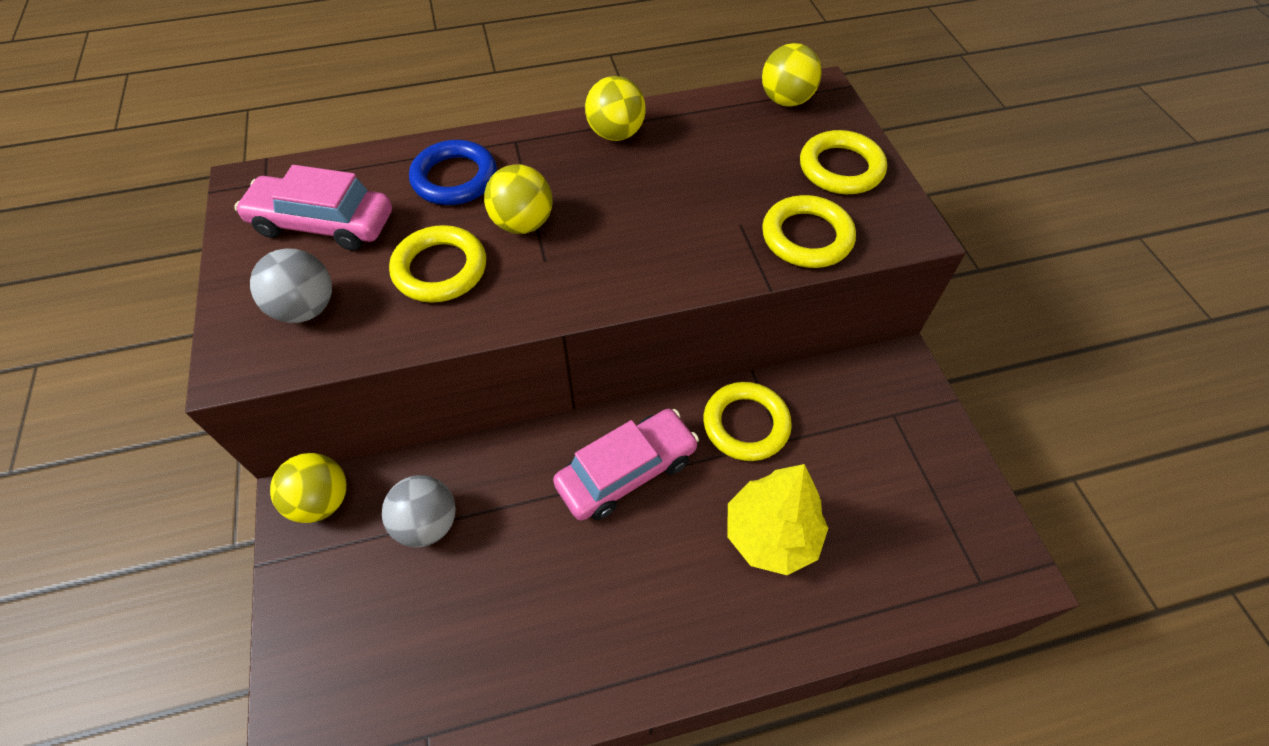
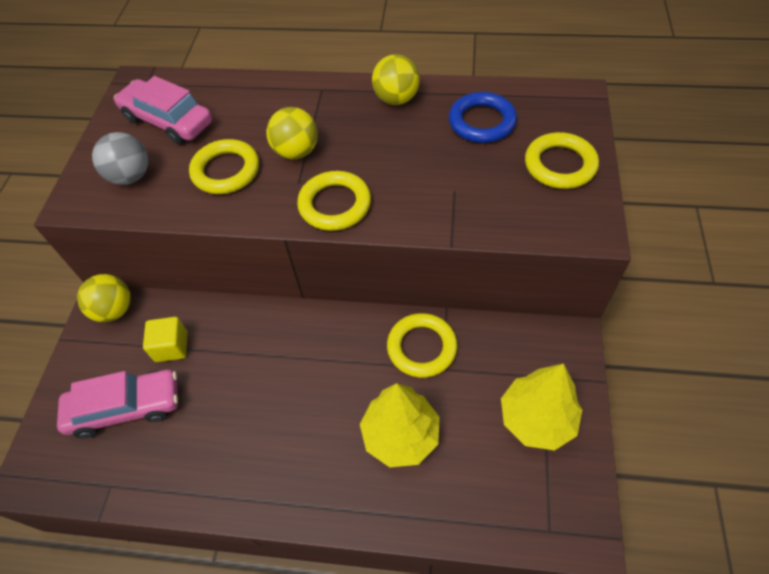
camera: 25 degrees right, 0 degrees up
grey ball [382,475,456,547] -> yellow cube [143,317,188,362]
blue ring [409,140,497,205] -> blue ring moved to [449,92,517,143]
pink car [553,409,699,521] -> pink car moved to [57,370,178,438]
yellow ball [762,43,822,107] -> none
yellow ring [762,195,856,268] -> yellow ring moved to [297,171,371,231]
none -> yellow tree [501,363,582,450]

